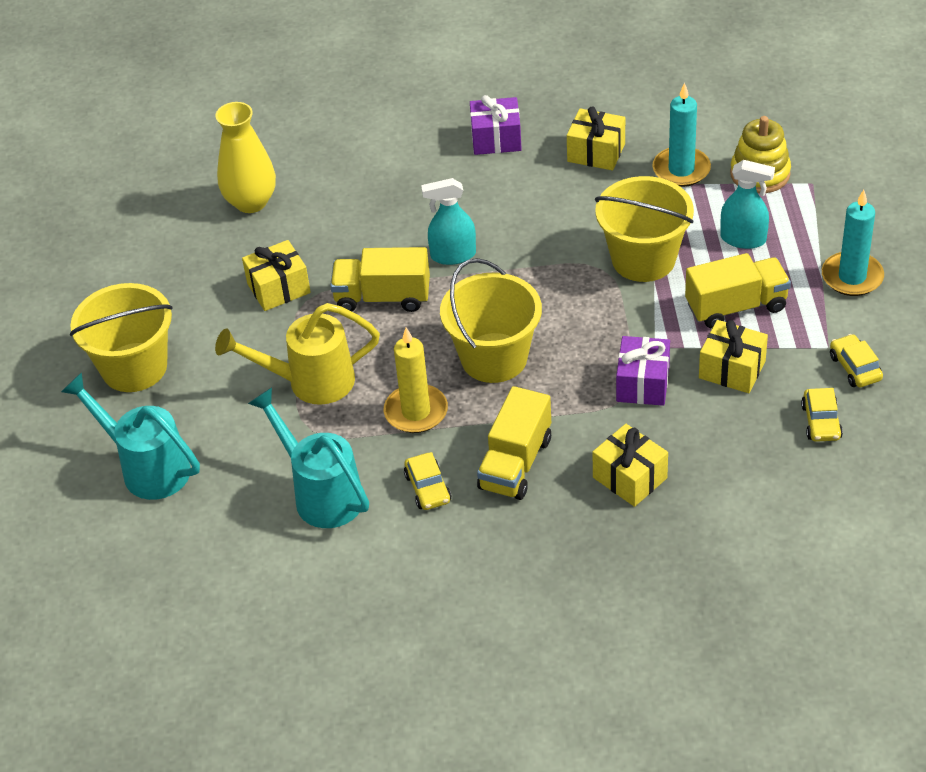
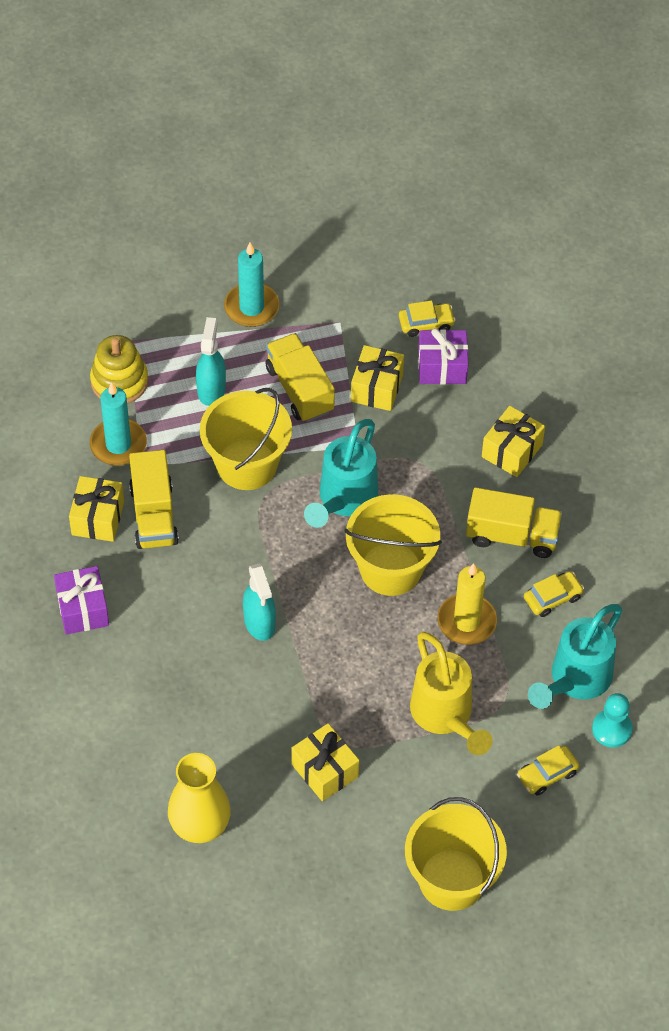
camera: 105 degrees left, 10 degrees up
turquoise watering can [61,372,200,500] -> turquoise watering can moved to [304,419,378,528]
yellow truck [330,247,430,312] -> yellow truck moved to [129,450,179,549]
purple gift [616,336,670,406] -> purple gift moved to [418,328,468,384]
yellow car [830,334,883,387] -> yellow car moved to [517,745,579,796]
none -> turquoise pawn [592,693,633,748]

